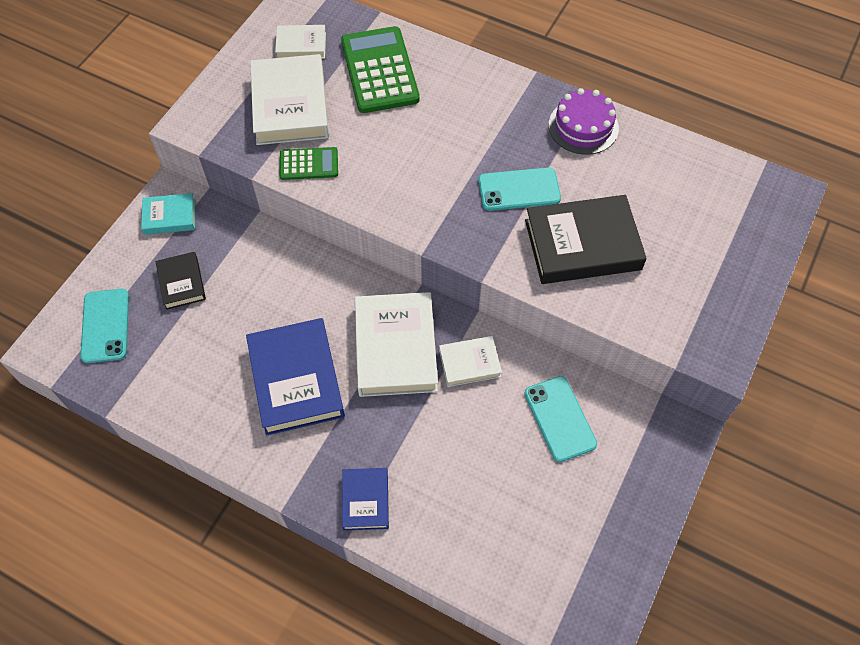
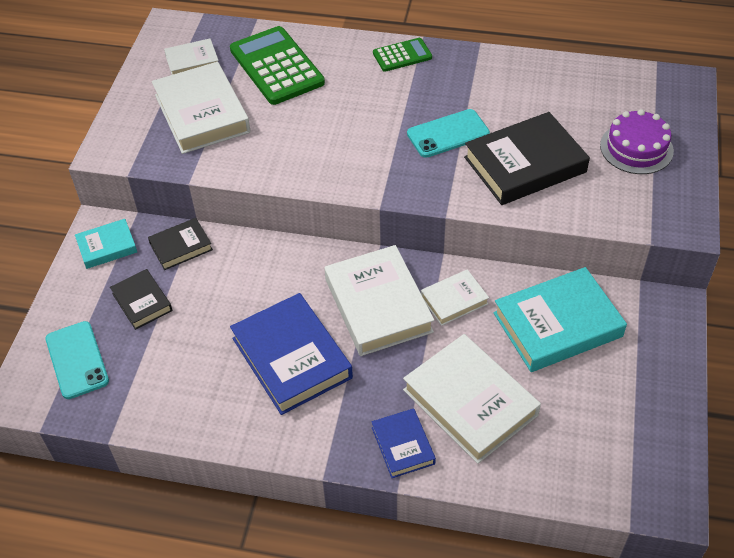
camera: 15 degrees left, 10 degrees down
green calculator [279,147,338,180] -> green calculator moved to [373,38,432,72]
turquoise phone [524,376,597,462] -> turquoise book [493,267,627,372]
purple cake [548,88,619,155] -> purple cake moved to [600,109,674,174]
none -> black book [148,218,213,270]
none -> white book [403,334,541,464]

